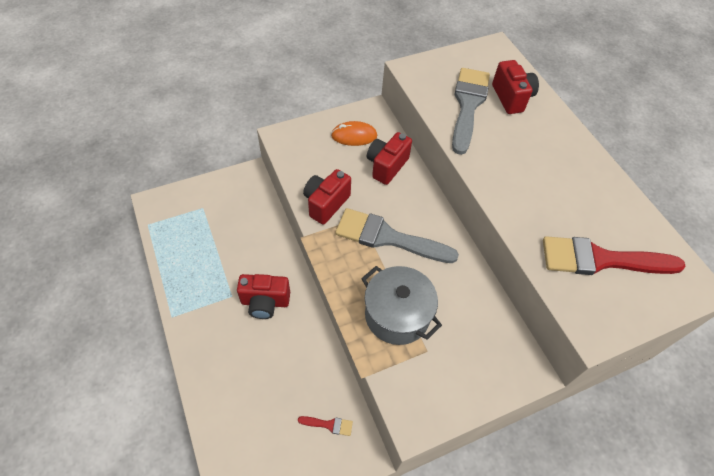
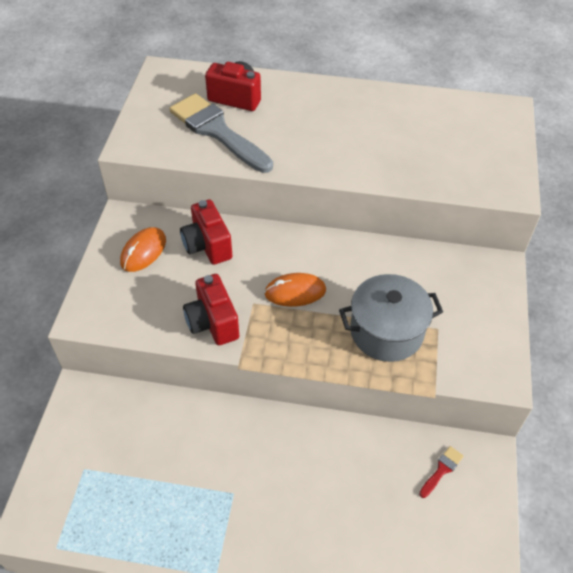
camera: 55 degrees left, 5 degrees down
red camera [237,274,290,319] -> none
grey brush [335,208,459,263] -> orange mouse [264,273,326,307]
red brush [543,236,686,275] -> none

